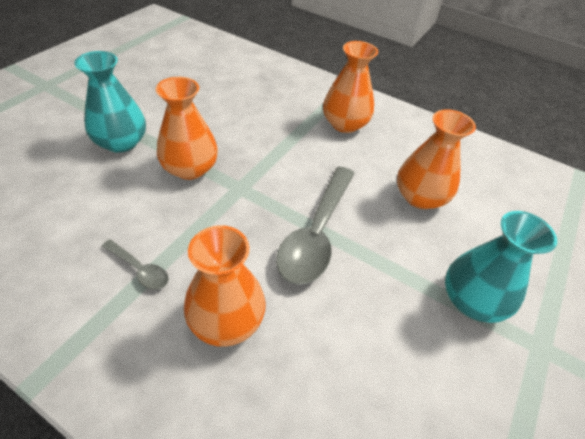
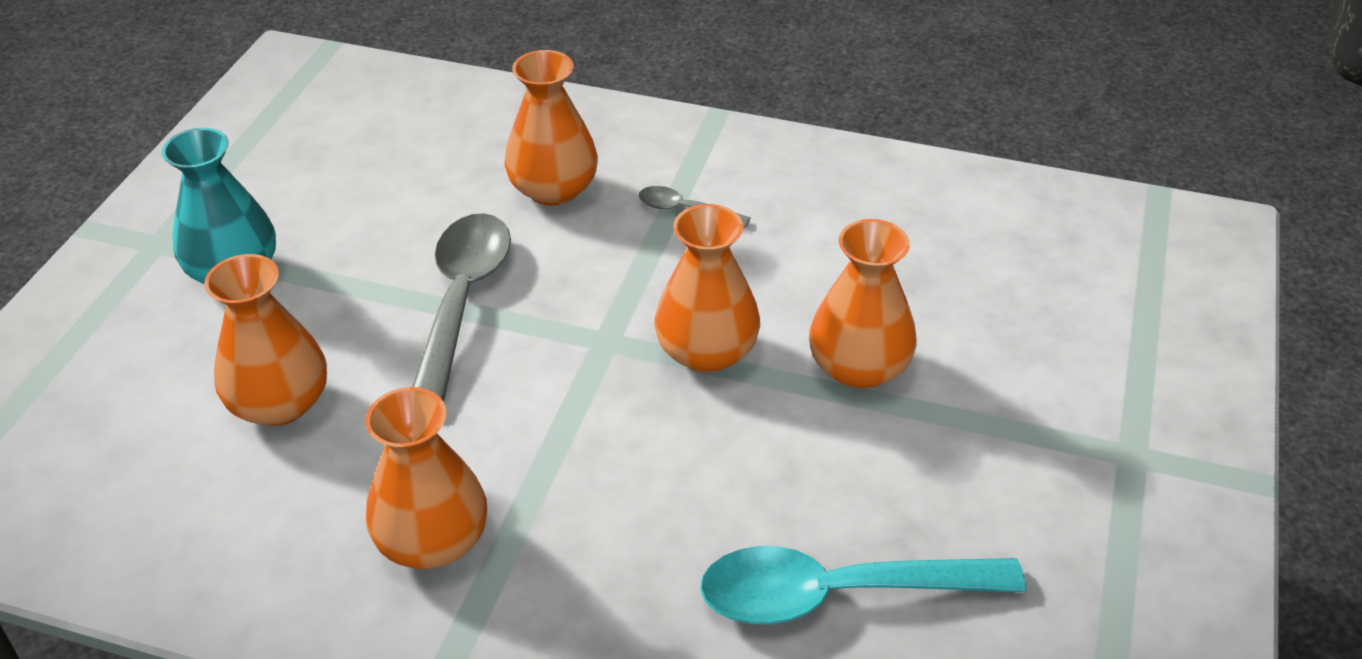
camera: 170 degrees right, 5 degrees down
turquoise vase [74,51,146,153] -> orange vase [809,219,917,389]
none -> turquoise spoon [700,546,1026,624]

